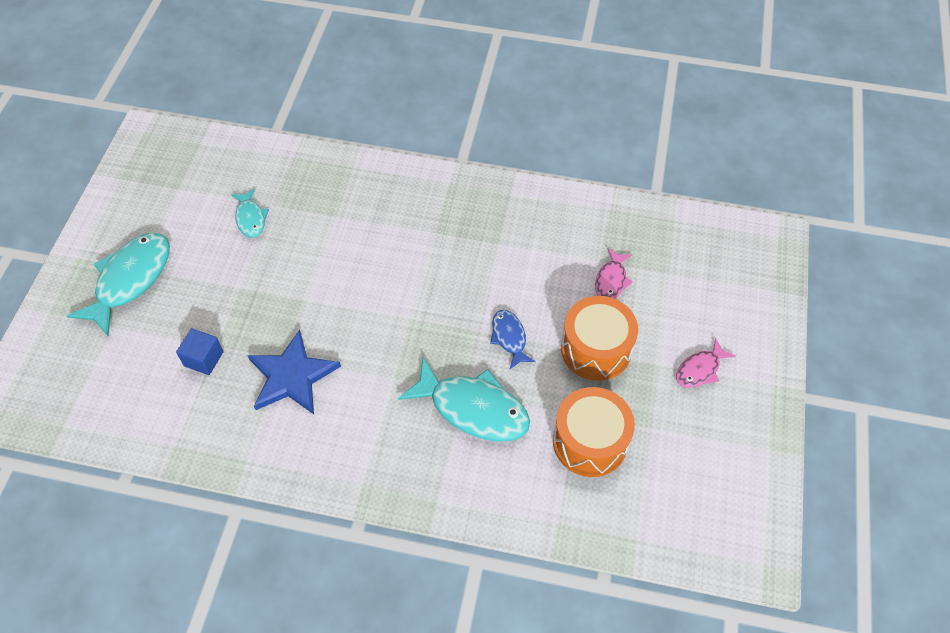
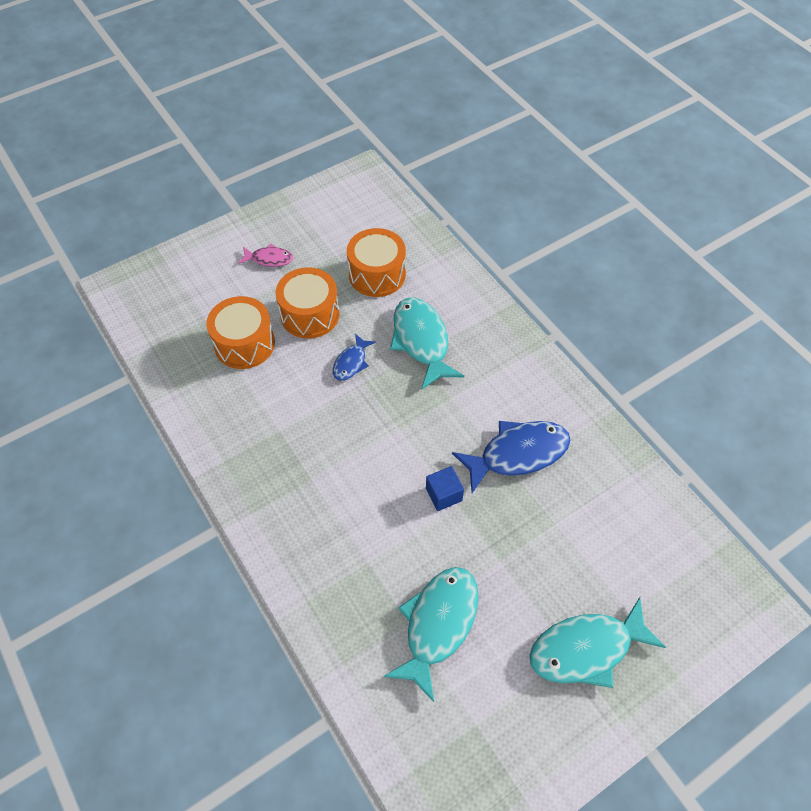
camera: 135 degrees left, 0 degrees up
blue cube [176,328,224,375] -> blue cube moved to [426,466,464,511]
turquoise fish [231,188,269,238] -> turquoise fish [383,567,479,702], size x1.88
blue star [247,330,341,414] -> blue fish [452,421,570,493]
pink fish [595,248,633,299] -> orange drum [206,296,275,369]

